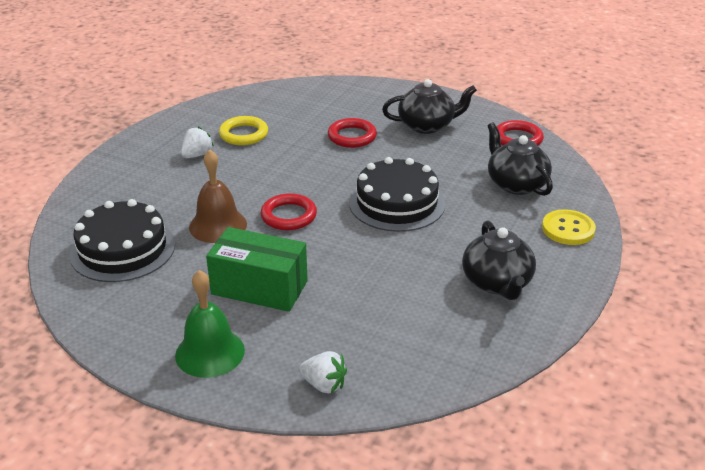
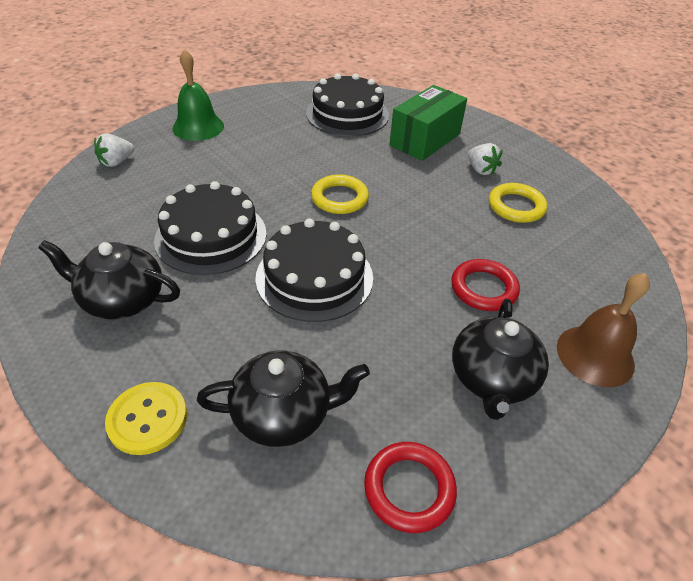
camera: 110 degrees right, 10 degrees up
brown bell [189,149,247,243] -> brown bell moved to [557,273,650,387]
green box [206,227,308,312] -> green box moved to [389,85,467,161]
red ring [261,193,317,230] -> yellow ring [311,175,369,214]
none -> black cake [154,181,267,275]

